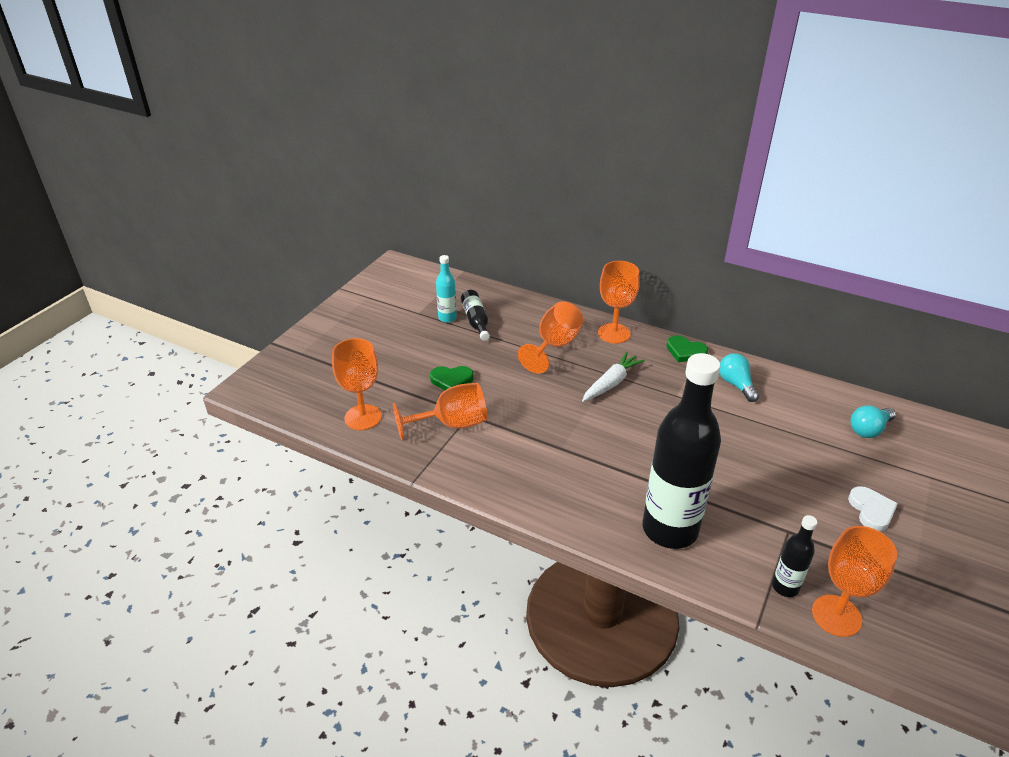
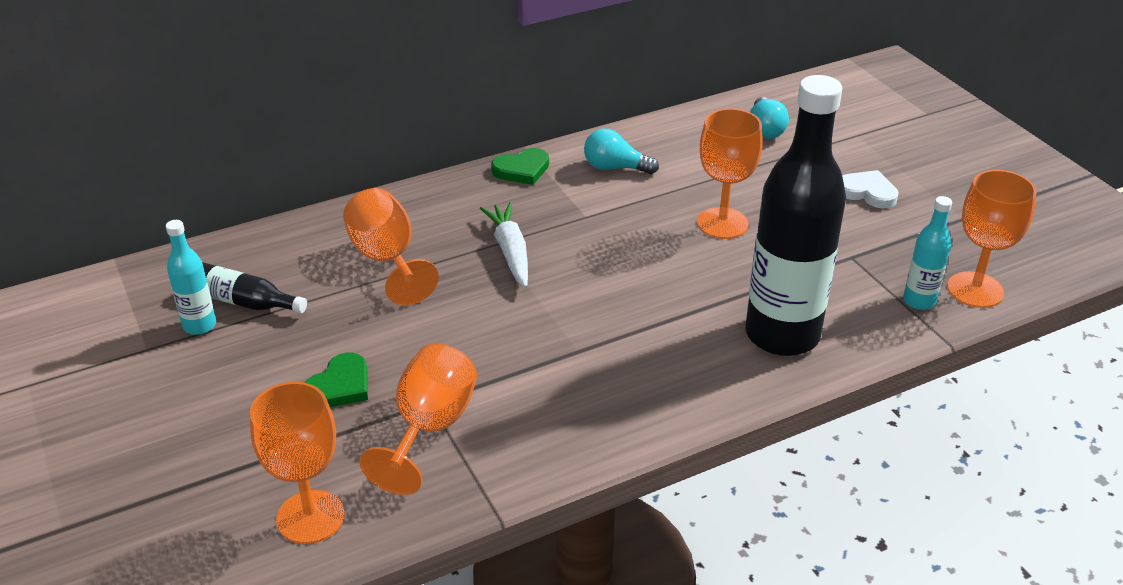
camera: 55 degrees left, 0 degrees up
orange goblet [598,261,640,343] -> orange goblet moved to [697,108,763,239]
black bottle [772,515,817,597] -> turquoise bottle [903,196,952,310]

